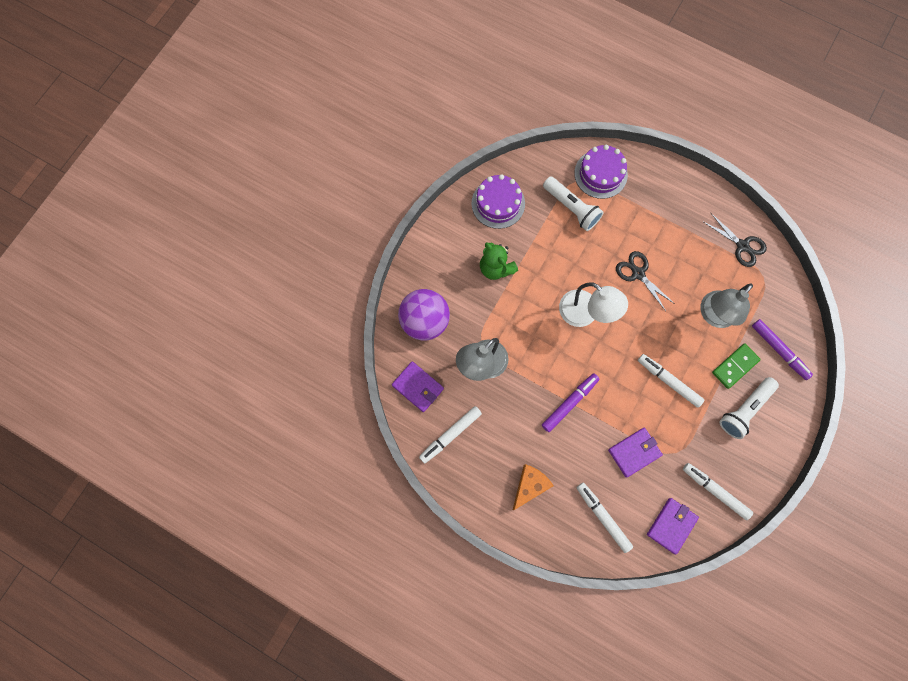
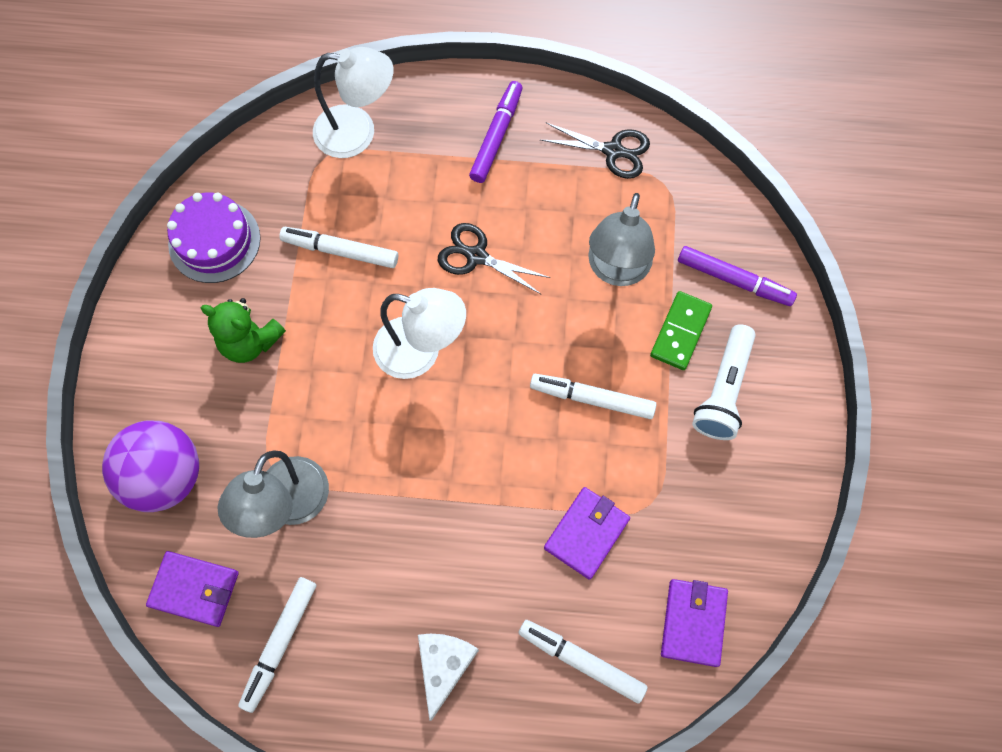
camera: 25 degrees left, 5 degrees down
orange cheese [513,464,554,510] -> white cheese [418,634,479,721]
purple marker [542,373,599,432] -> purple marker moved to [469,81,523,183]
white flashlight [543,176,604,231] -> none
purple cake [574,145,628,199] -> white lamp [313,47,393,158]
white marker [683,463,753,520] -> white marker moved to [279,227,398,268]

